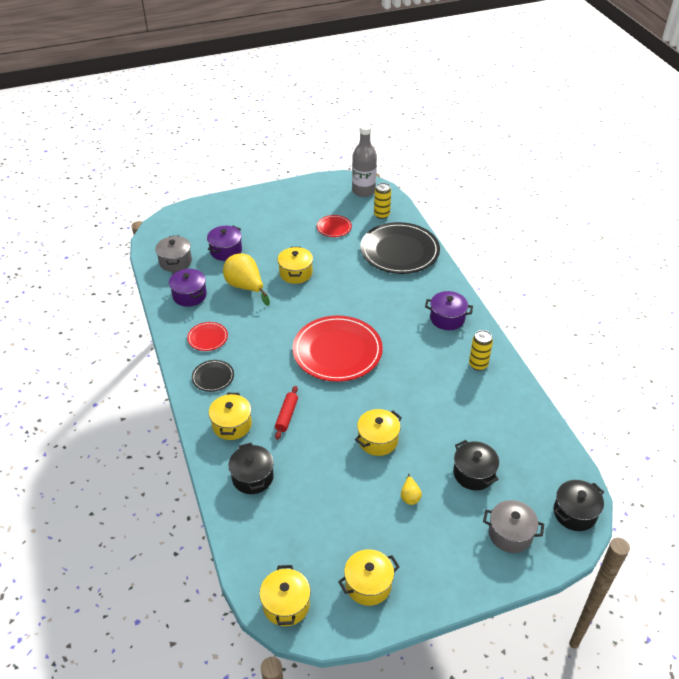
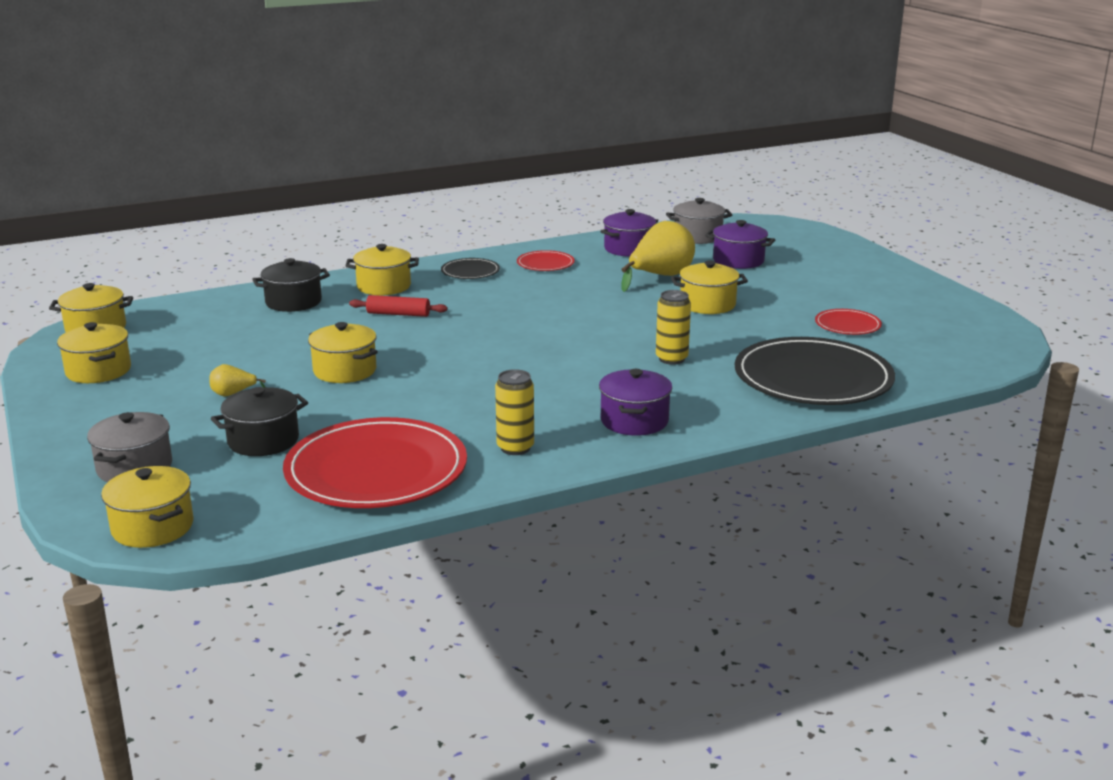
camera: 85 degrees right, 20 degrees down
red plate [292,315,383,382] -> red plate moved to [283,417,467,508]
grey bottle [352,124,377,197] -> none
yellow can [374,183,391,219] -> yellow can moved to [656,290,691,365]
black pot [554,480,604,531] -> yellow pot [101,466,193,548]

